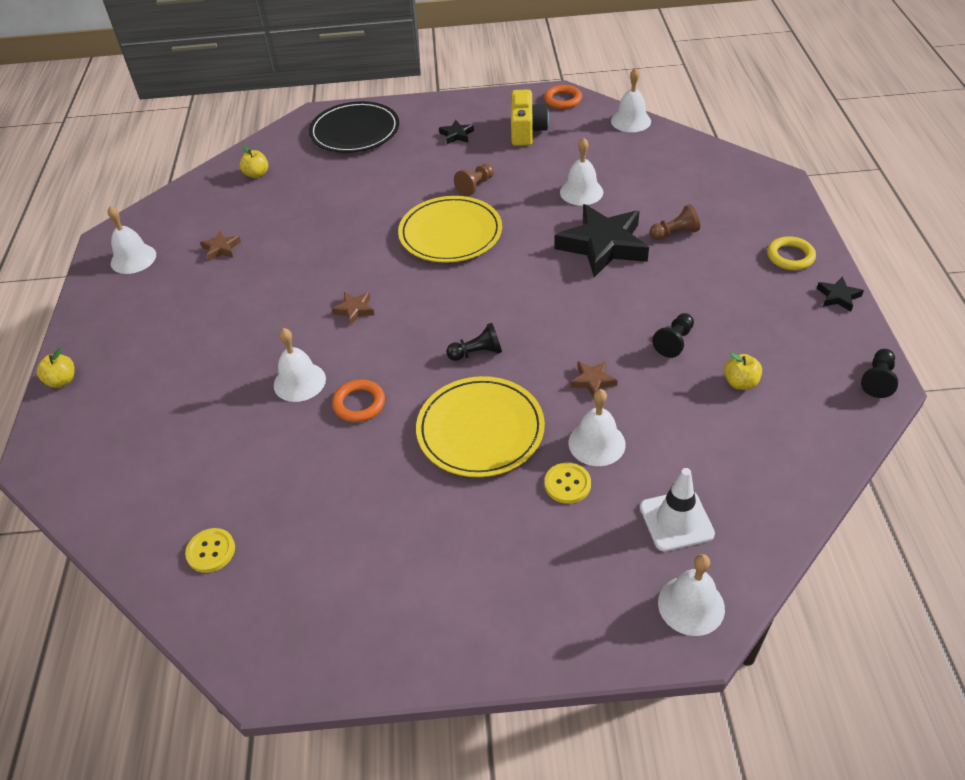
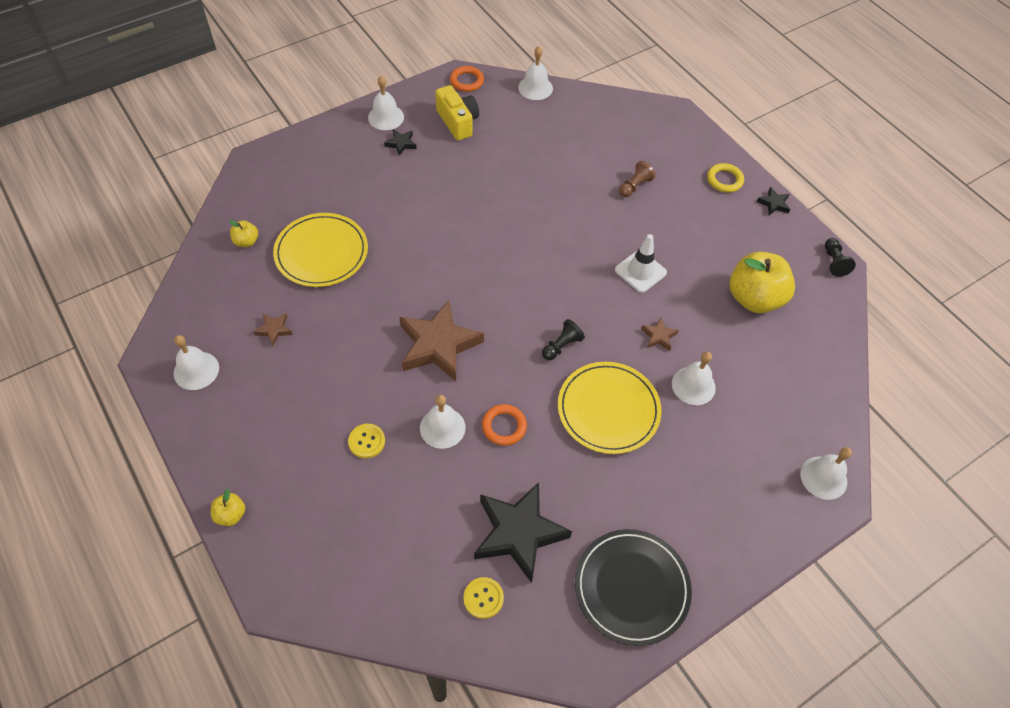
camera: 35 degrees left, 10 degrees up
black plate [309,101,399,153] -> black plate moved to [575,529,692,646]
brown star [332,292,374,325] -> brown star [399,300,484,381], size x2.31
yellow plate [398,196,502,263] -> yellow plate moved to [273,213,368,287]
brown pawn [454,164,494,196] -> none
yellow button [545,463,591,504] -> yellow button moved to [348,424,385,458]
black star [554,204,649,277] -> black star moved to [474,482,572,583]
white bell [560,137,603,205] -> white bell moved to [368,76,404,130]
white traffic cone [640,468,715,551] -> white traffic cone moved to [615,234,667,293]
black pawn [652,313,694,358] -> none
yellow apple [724,352,762,390] -> yellow apple [730,252,795,313], size x2.22

